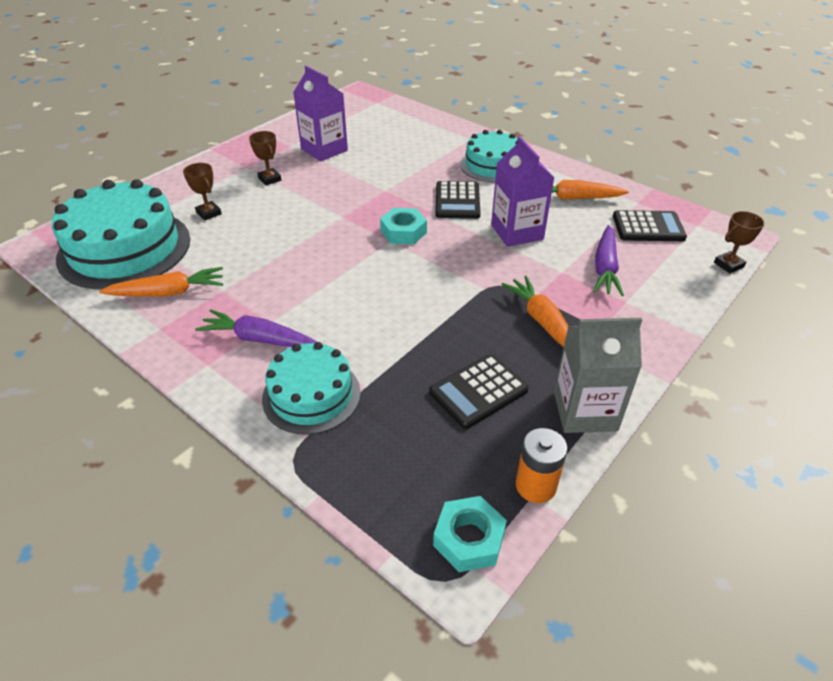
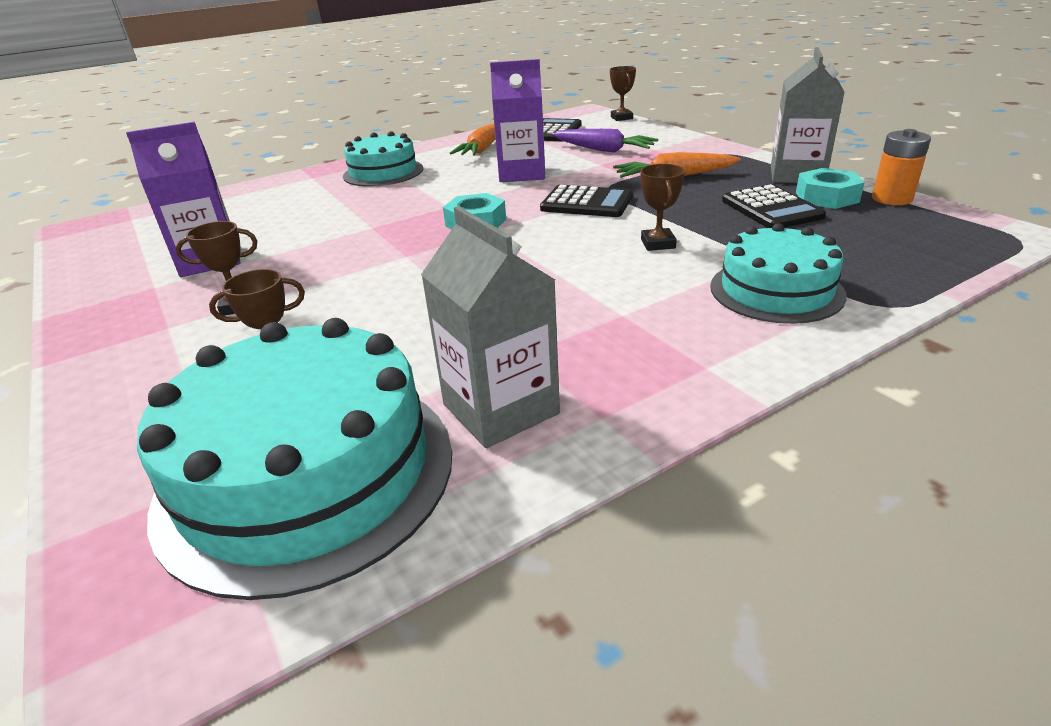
camera: 70 degrees left, 10 degrees down
orange carrot [99,267,223,297] -> grey carton [421,206,560,448]
purple carrot [195,309,317,347] -> none
turquoise nut [433,496,507,572] -> turquoise nut moved to [796,168,865,209]
black calculator [436,181,481,219] -> black calculator moved to [540,185,633,217]
none -> brown trophy [640,164,685,251]

